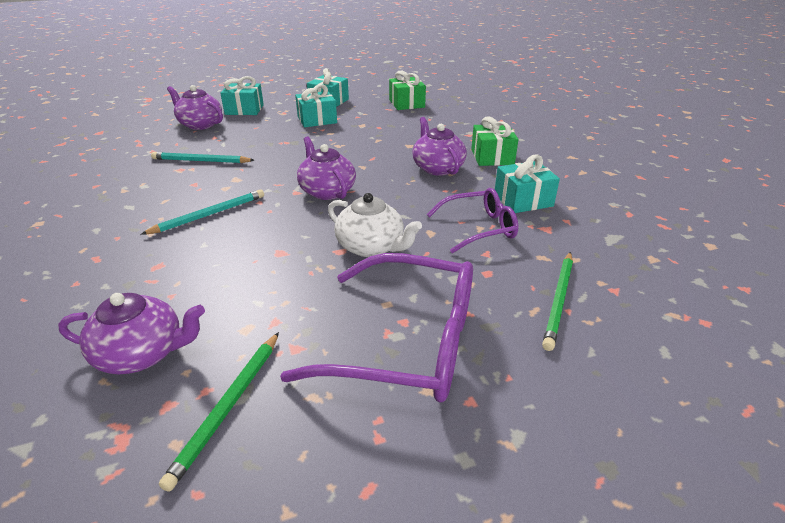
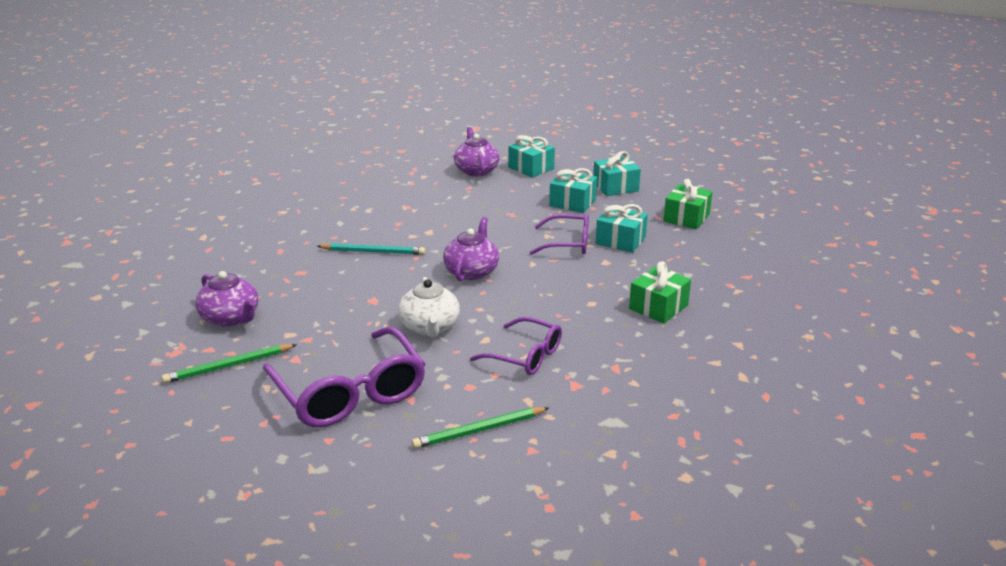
camera: 45 degrees right, 5 degrees down
turquoise pencil [151,152,254,163] -> none
purple teapot [412,117,467,176] -> none
turquoise gift [495,155,560,213] -> turquoise gift moved to [596,204,648,253]
none -> purple glasses [529,214,589,255]

